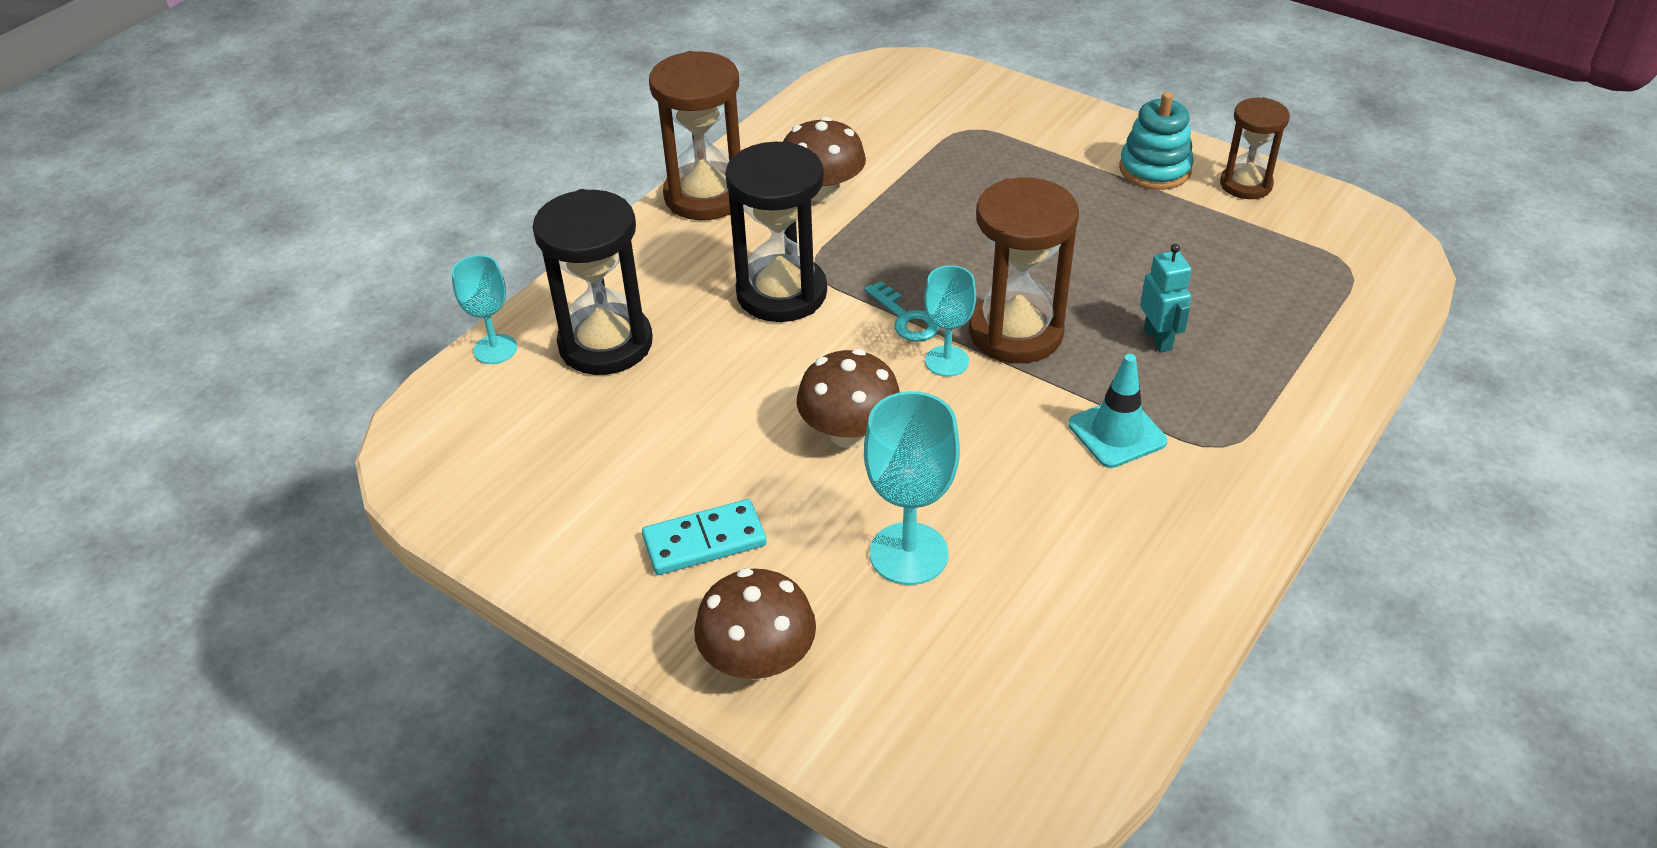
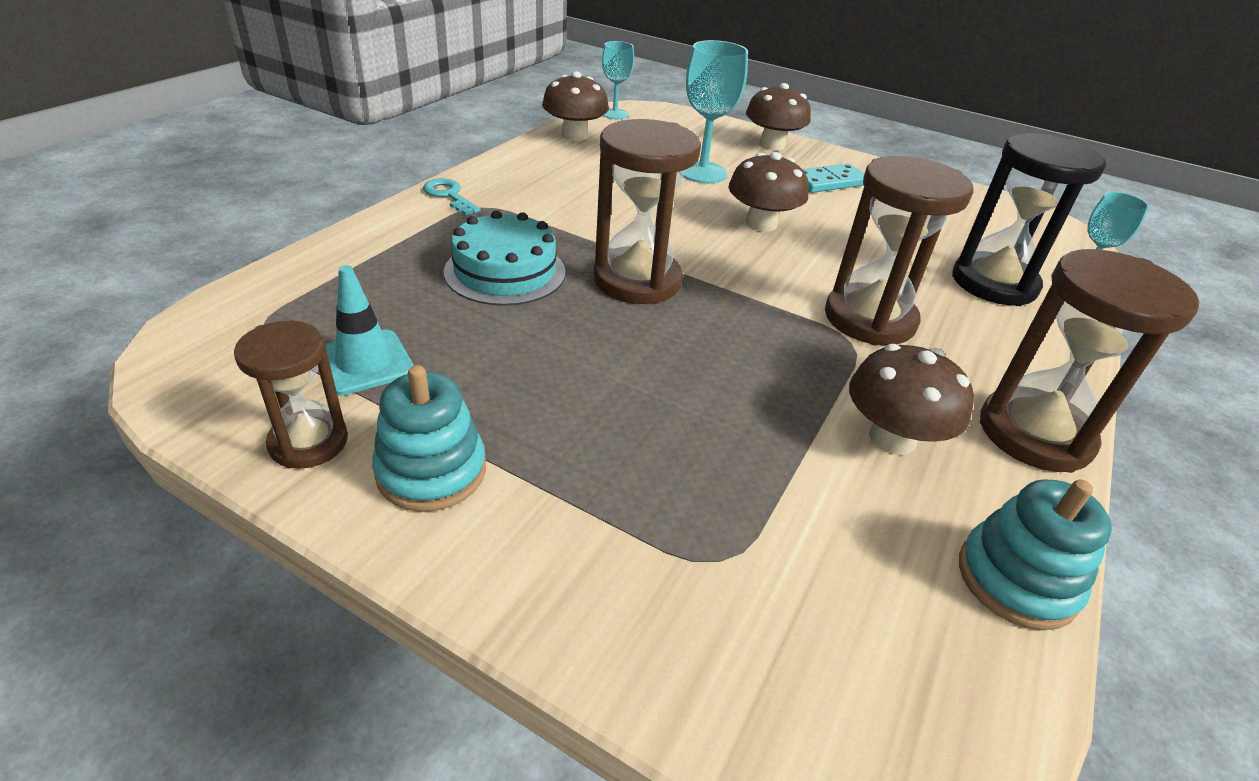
camera: 170 degrees right, 5 degrees down
black hourglass [725,141,827,322] -> brown hourglass [825,156,974,345]
turquoise key [865,281,940,342] -> turquoise key moved to [423,178,481,216]
turquoise goblet [924,265,976,377] -> turquoise goblet moved to [602,41,634,119]
turquoise traffic cone [1068,354,1167,468] -> turquoise traffic cone moved to [326,265,414,396]
turquoise robot [1140,244,1191,353] -> turquoise cake [444,210,565,306]
none -> brown mushroom [542,71,609,141]
none -> turquoise stacking toy [959,479,1112,630]

